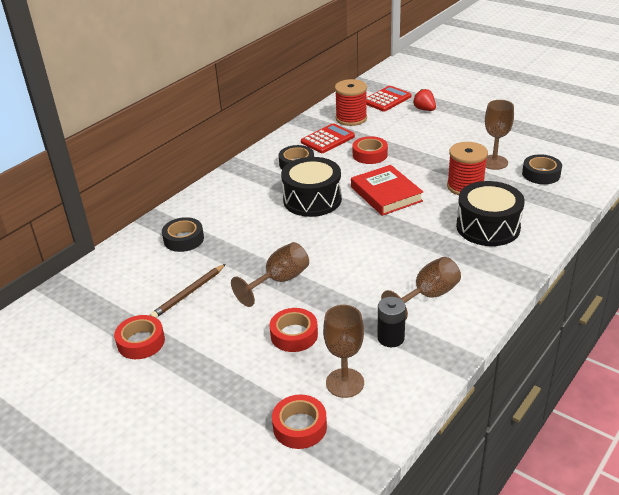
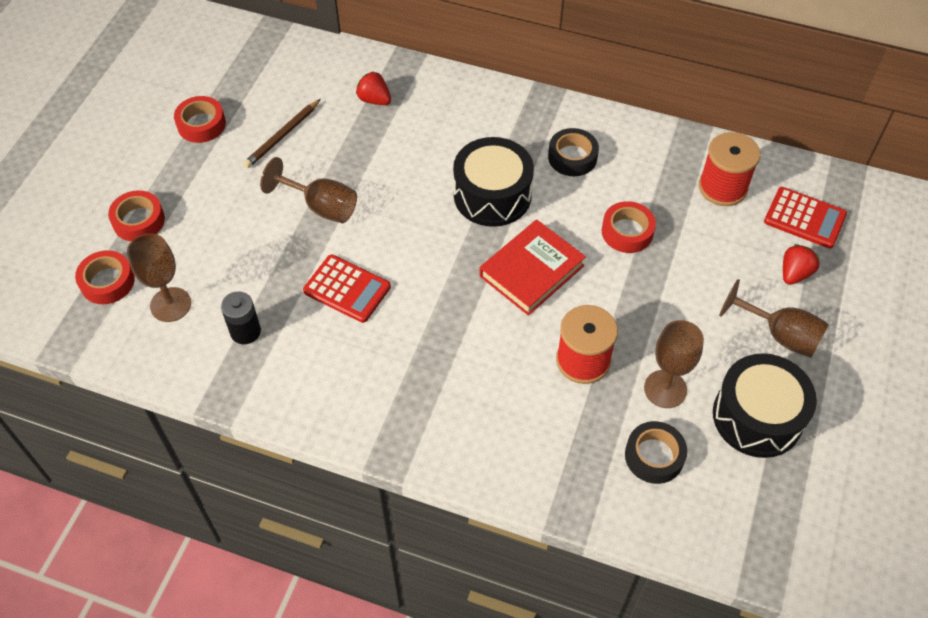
camera: 70 degrees right, 20 degrees up
brown pencil [150,264,226,318] -> brown pencil turned 75 degrees counterclockwise [243,99,321,168]
black tape [162,217,204,252] -> red strawberry [356,71,391,105]
red tape [269,308,318,352] -> red tape moved to [108,190,165,241]
red calculator [301,123,355,153] -> red calculator moved to [303,255,391,323]
brown goblet [381,257,461,320] -> brown goblet moved to [719,279,829,358]
black drum [456,181,525,246] -> black drum moved to [713,353,817,458]

